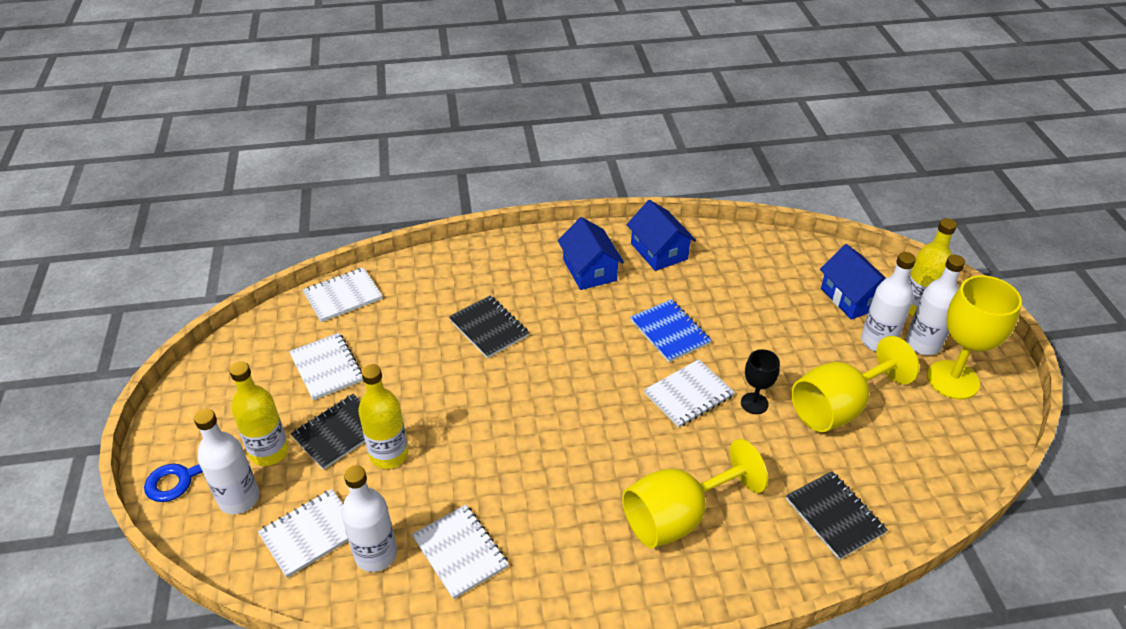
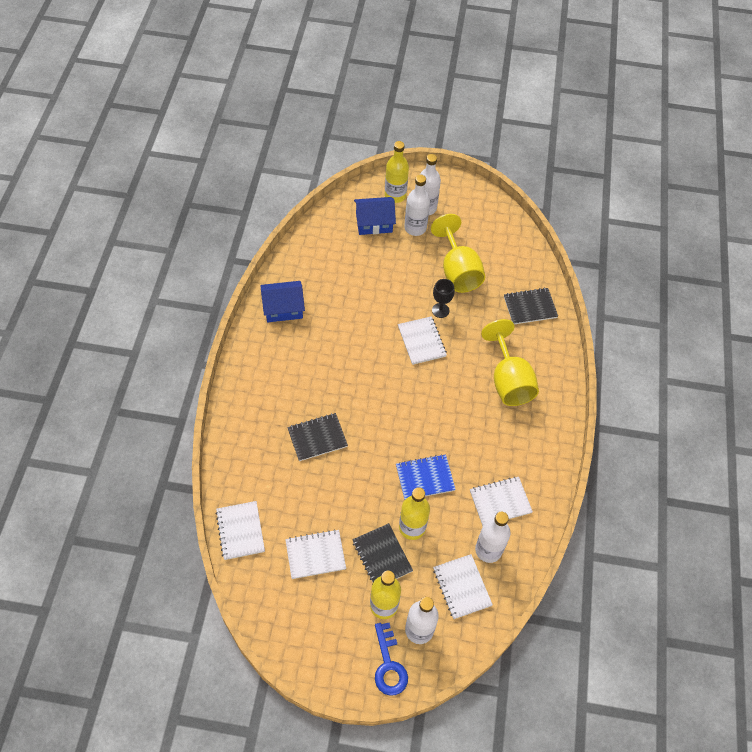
camera: 75 degrees left, 15 degrees up
blue house [558,217,624,290] -> none
blue notebook [630,299,712,362] -> blue notebook moved to [396,454,456,500]
yellow goblet [927,275,1022,399] -> none

